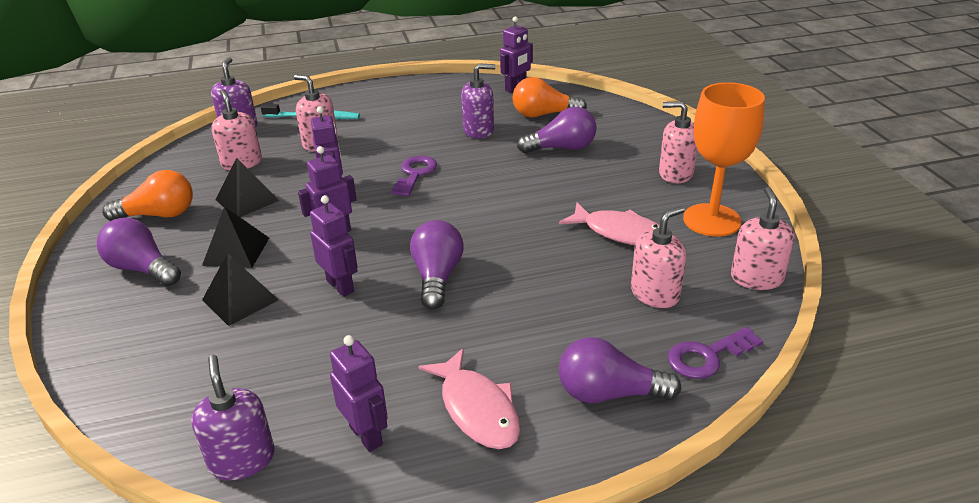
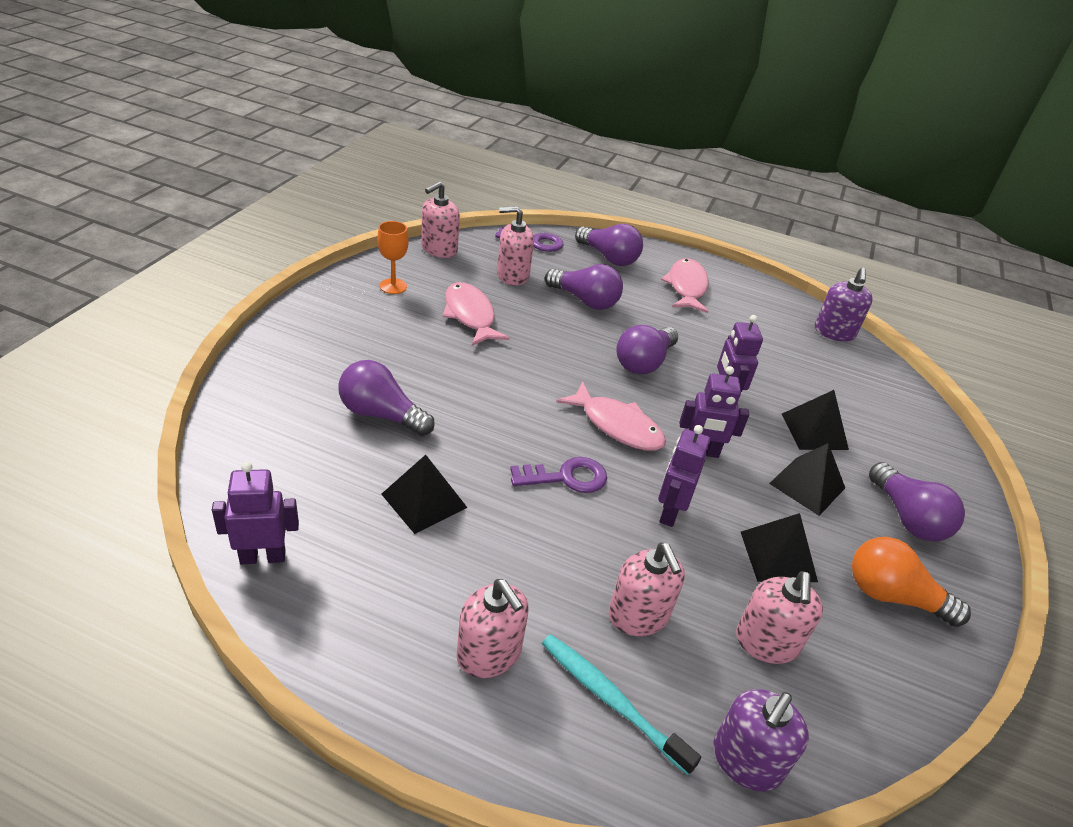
camera: 150 degrees left, 5 degrees up
purple robot [330,335,388,452] -> none
purple key [391,156,437,196] -> purple key turned 150 degrees counterclockwise [510,457,607,493]
purple soap dispenser [461,63,496,138] -> black pyramid [381,455,468,534]
orange light bulb [513,77,587,118] -> none
pink soap dispenser [659,101,697,183] -> pink soap dispenser moved to [456,579,529,678]
orange goblet [683,82,765,237] -> orange goblet [377,221,409,294], size x0.52
none -> purple light bulb [545,264,623,310]
none -> pink fish [556,381,666,451]

